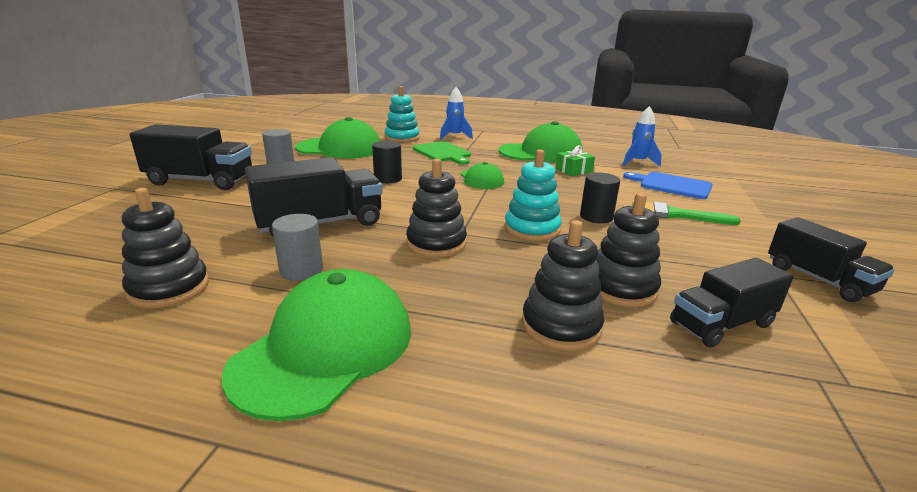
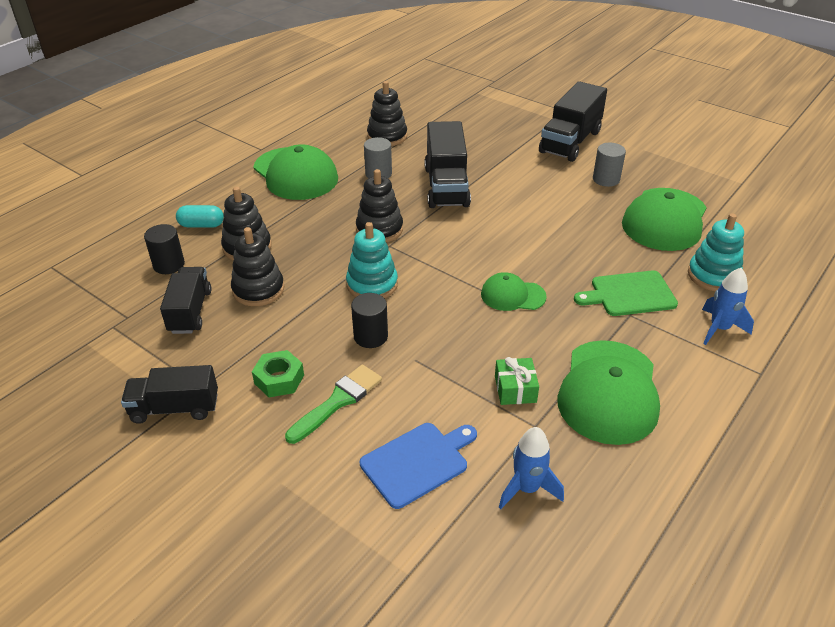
camera: 115 degrees right, 15 degrees up
black cylinder [372,141,402,183] -> black cylinder moved to [144,224,185,274]
none -> turquoise capsule [176,205,224,228]
none -> green nut [252,350,304,397]

